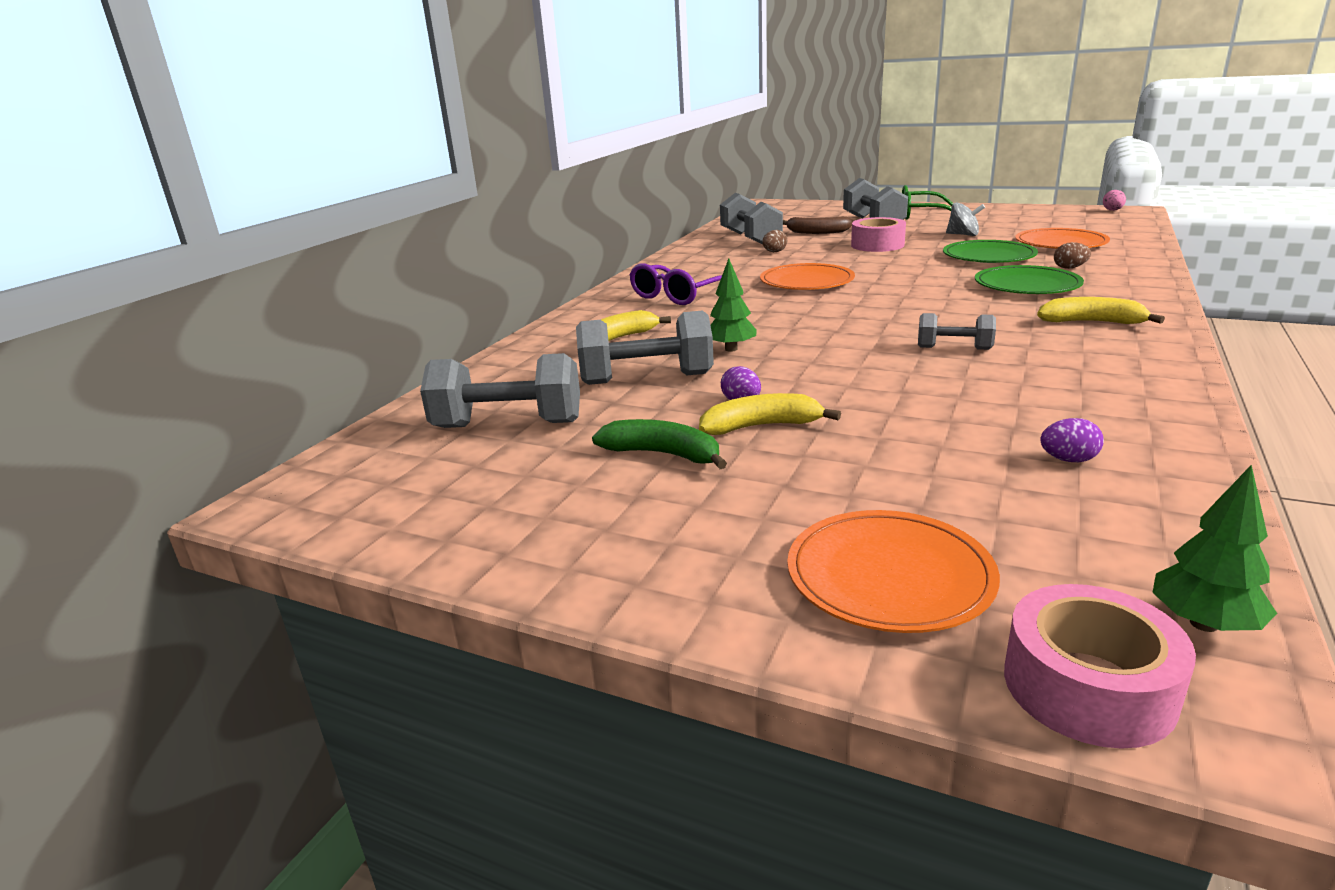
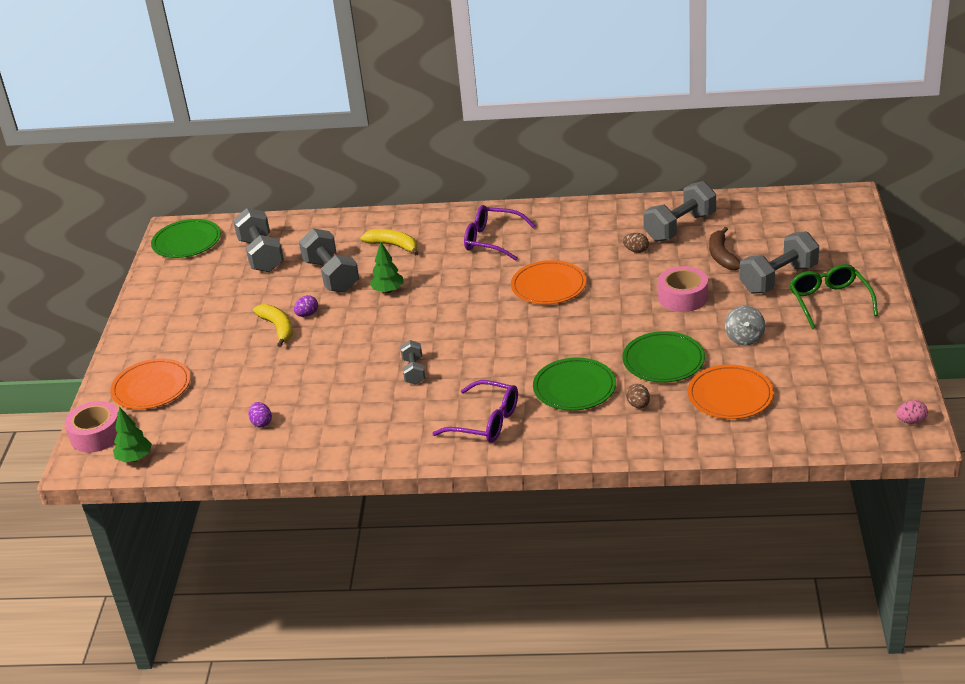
camera: 70 degrees right, 10 degrees up
green banana [592,419,727,469] -> none
yellow banana [1037,297,1165,324] -> purple glasses [432,380,518,443]
none -> green plate [151,219,221,258]

